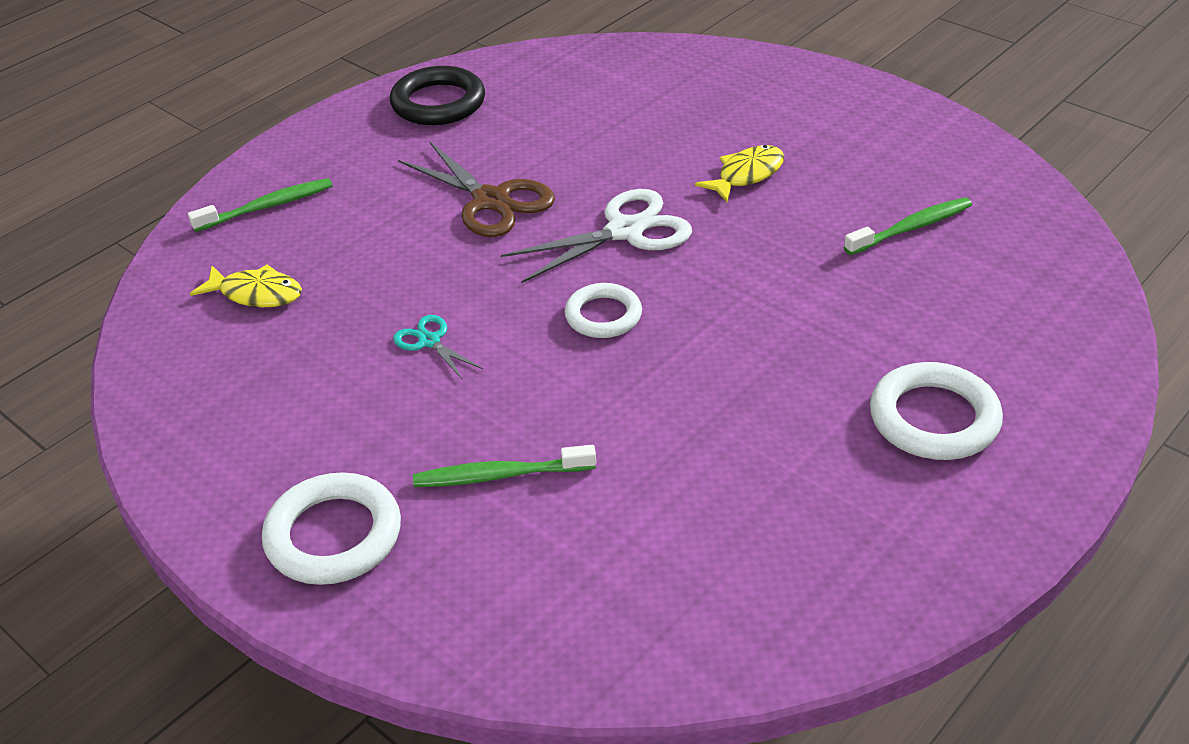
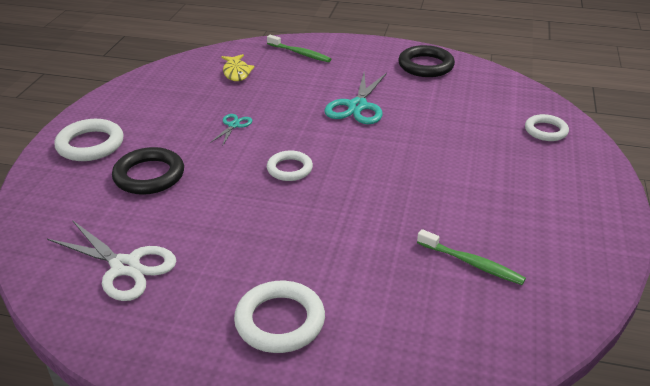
camera: 60 degrees right, 5 degrees down
brown scissors [398,141,555,237] -> turquoise scissors [325,73,387,124]
green toothbrush [413,445,596,487] -> black ring [112,147,184,195]
white scissors [501,189,692,283] -> white scissors moved to [47,220,177,301]
yellow fish [695,145,784,202] -> none
none -> white ring [525,114,569,141]

